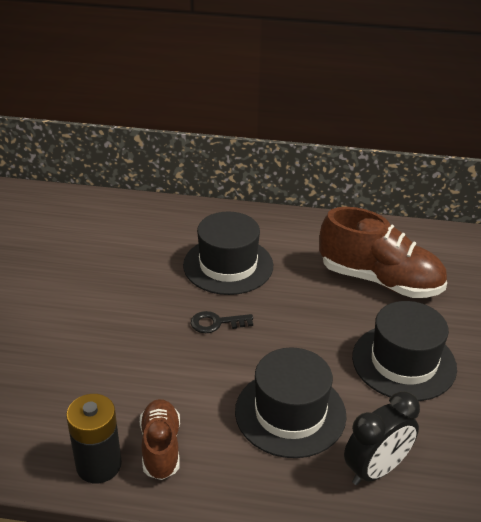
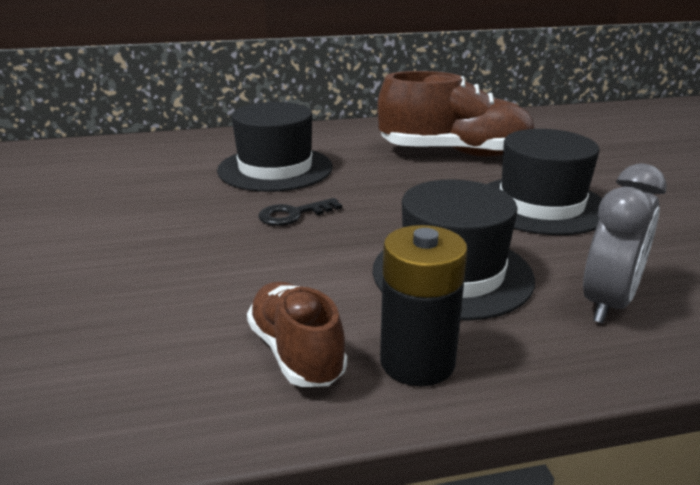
camera: 20 degrees left, 10 degrees down
black battery [66,394,122,483] -> black battery moved to [380,225,467,386]
black clock [344,391,420,485] -> grey clock [583,163,667,323]

